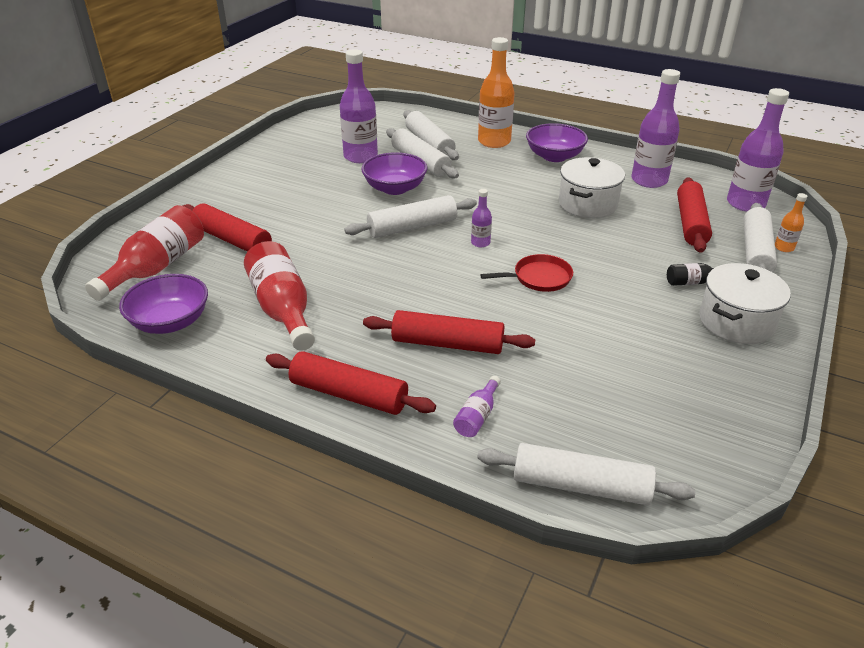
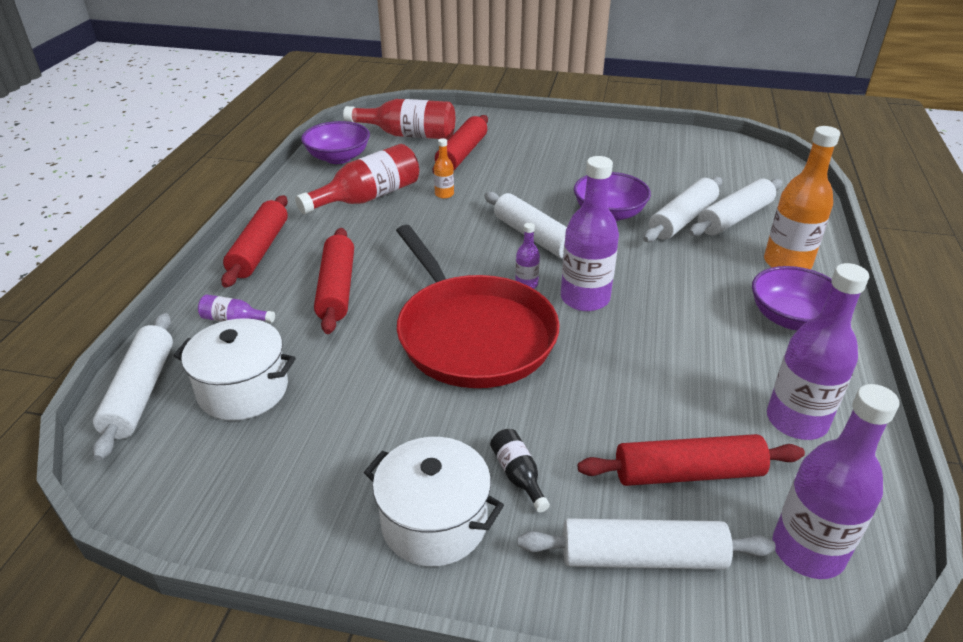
camera: 75 degrees right, 0 degrees up
purple bottle [340,49,378,163] -> purple bottle moved to [561,156,619,311]
red pan [480,254,573,292] -> red pan [396,225,560,388], size x2.27
white pot [559,157,625,218] -> white pot moved to [173,318,296,421]
orange bottle [775,193,807,252] -> orange bottle moved to [434,138,454,199]

